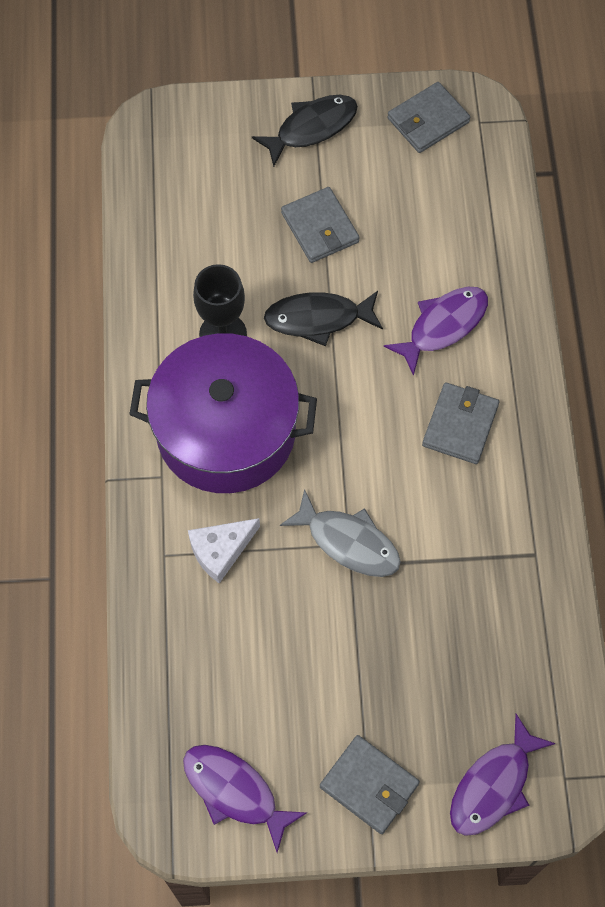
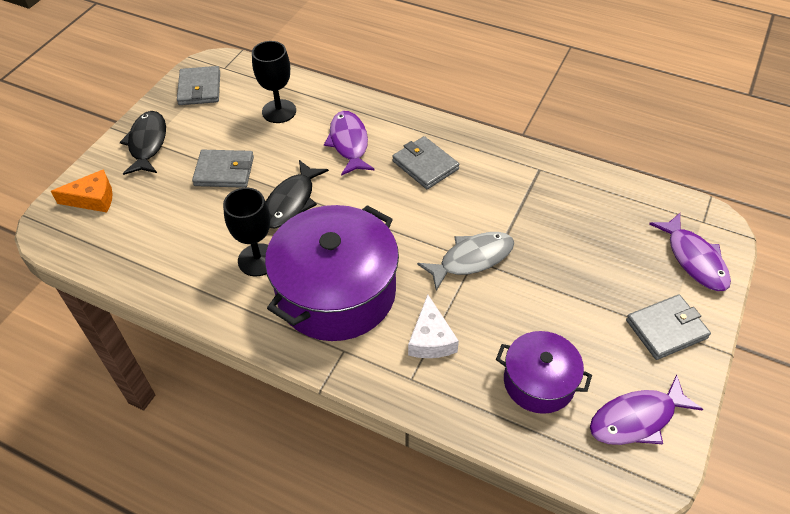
camera: 60 degrees left, 15 degrees down
none -> orange cheese [51,169,113,212]
none -> black goblet [252,41,296,123]
none -> purple pot [496,331,592,414]

